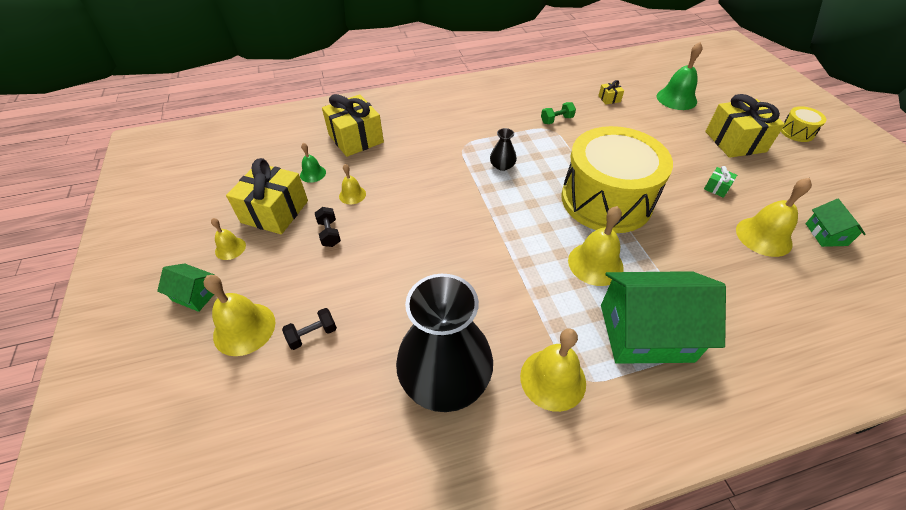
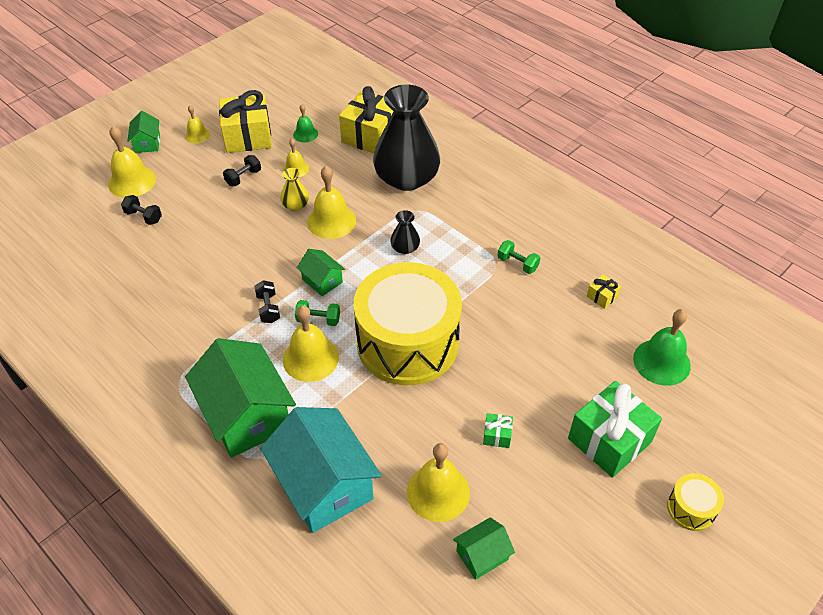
camera: 60 degrees right, 0 degrees up
black vase [396,274,493,412] -> black vase moved to [373,85,440,191]
yellow bell [520,328,586,412] -> yellow bell moved to [307,166,356,239]
yellow gift [705,94,785,158] -> green gift [568,381,662,478]
none -> black dumbbell [254,280,280,323]
none -> turquoise house [260,407,382,533]
none -> yellow vase [281,168,309,211]
none -> green dumbbell [295,300,340,326]
none -> green house [297,249,345,296]

